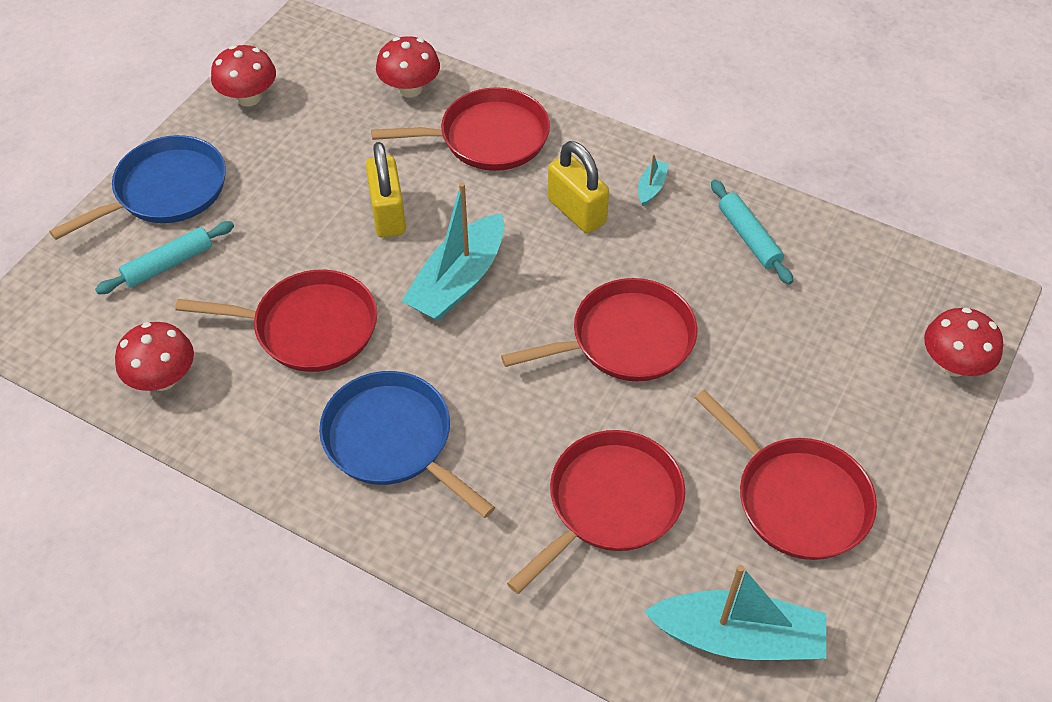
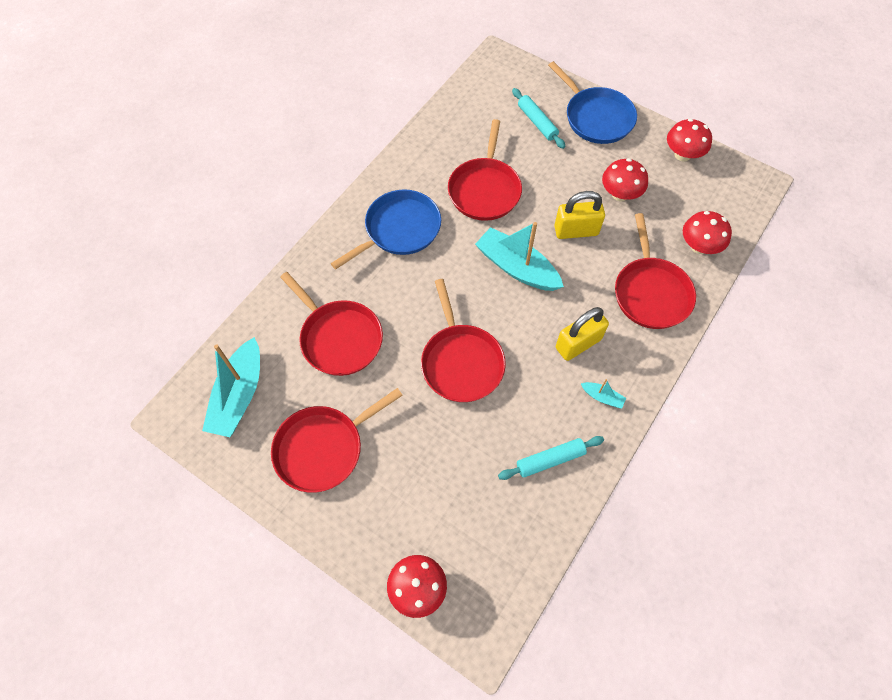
camera: 95 degrees right, 10 degrees up
red mushroom [115,322,194,391] -> red mushroom moved to [602,158,648,201]

